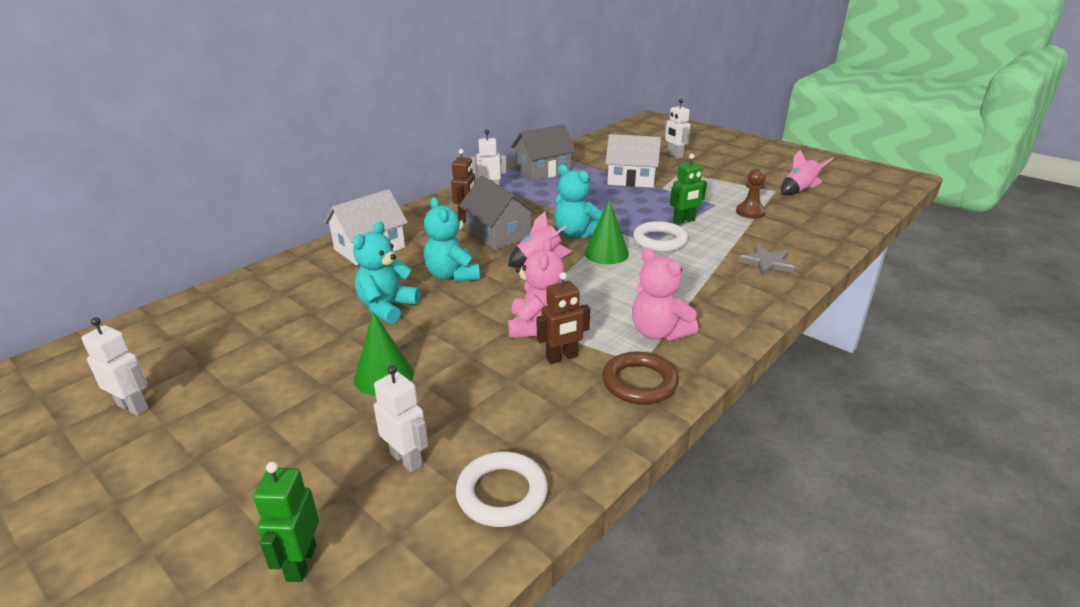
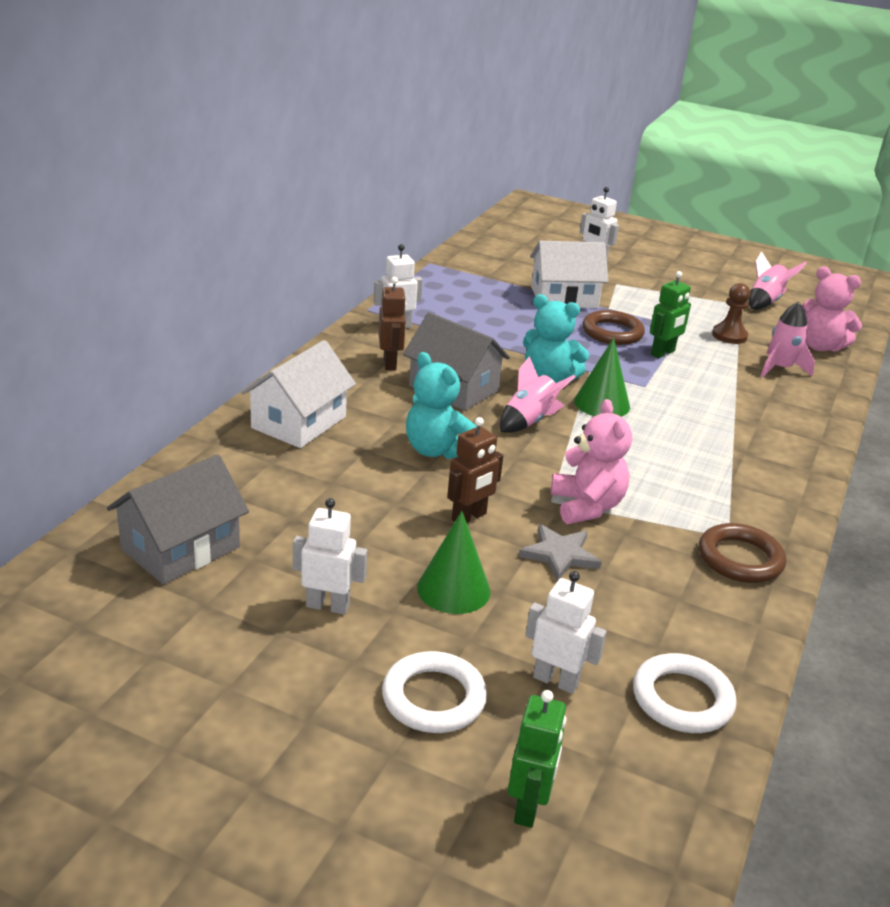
camera: 20 degrees left, 0 degrees up
white robot [81,317,149,416] -> white robot moved to [293,498,367,615]
green robot [253,462,319,582] -> green robot turned 150 degrees counterclockwise [508,690,566,828]
turquoise teddy bear [353,222,420,324] -> none
grey house [511,124,576,181] -> grey house moved to [107,454,249,584]
brown robot [537,272,590,364] -> brown robot moved to [447,417,503,523]
pink teddy bear [632,248,698,341] -> pink teddy bear moved to [802,267,862,352]
white ring [633,221,688,252] -> white ring moved to [382,651,487,733]
grey star [738,245,795,276] -> grey star moved to [519,524,602,581]
none -> brown ring [582,310,645,345]
none -> pink rocket [760,302,815,378]

